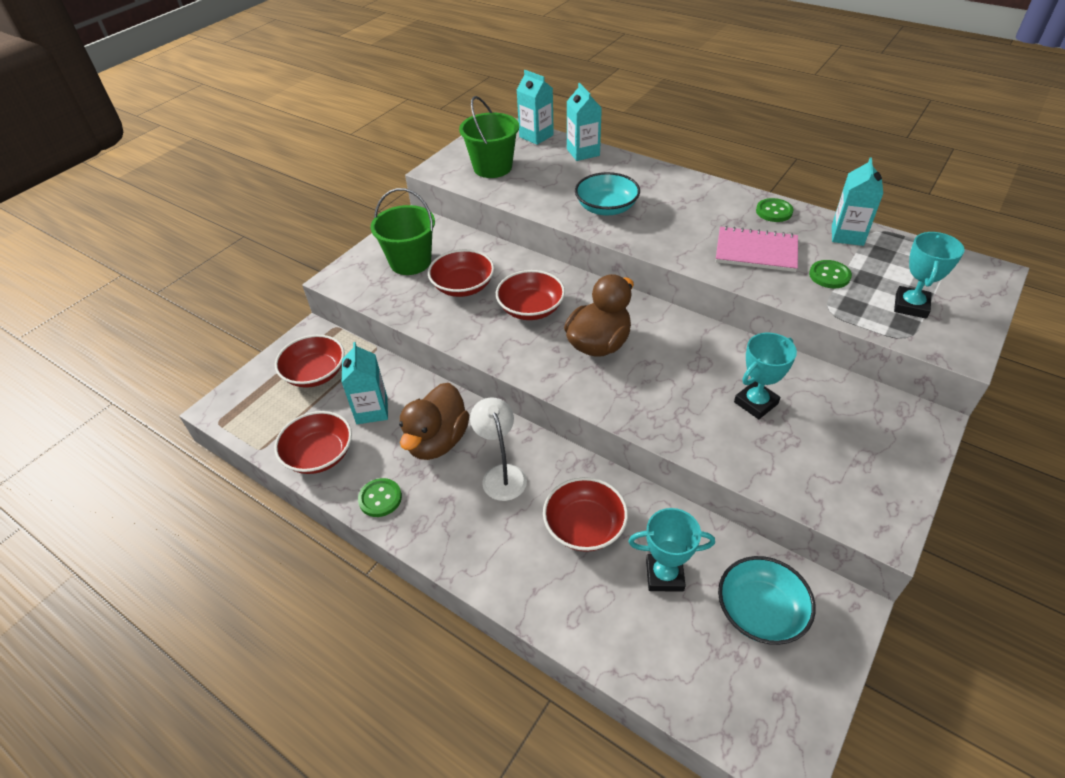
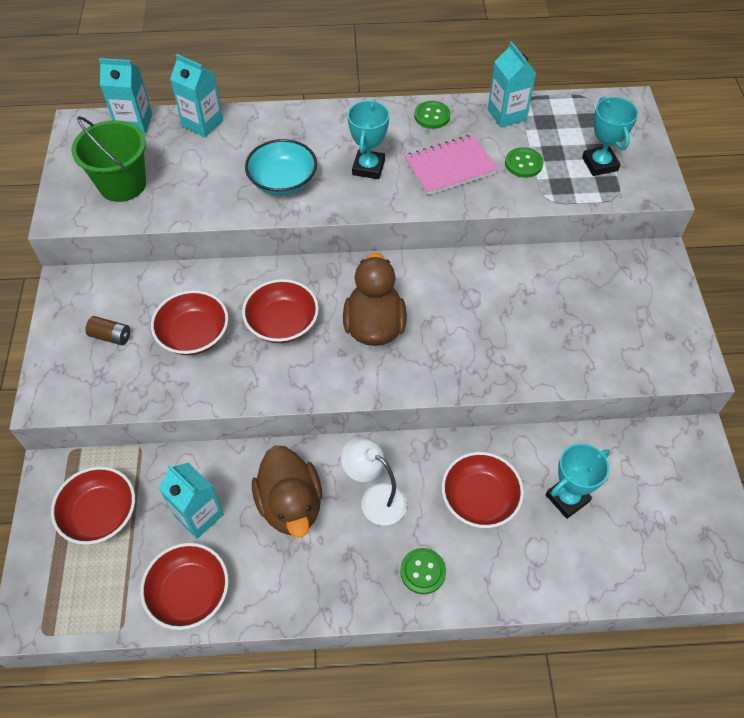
camera: 40 degrees left, 10 degrees up
green button [358,478,402,517] -> green button moved to [400,548,446,595]
green bucket [371,188,435,275] -> brown battery [85,316,130,345]
turquoise bowl [718,556,816,645] -> none
turquoise trophy [734,333,797,419] -> turquoise trophy moved to [347,100,390,179]

